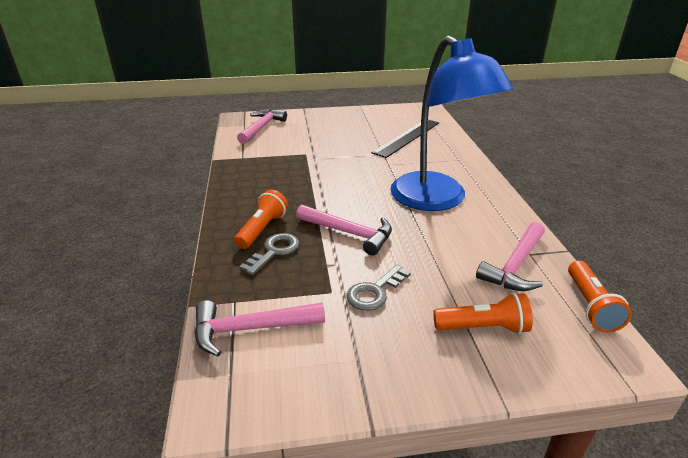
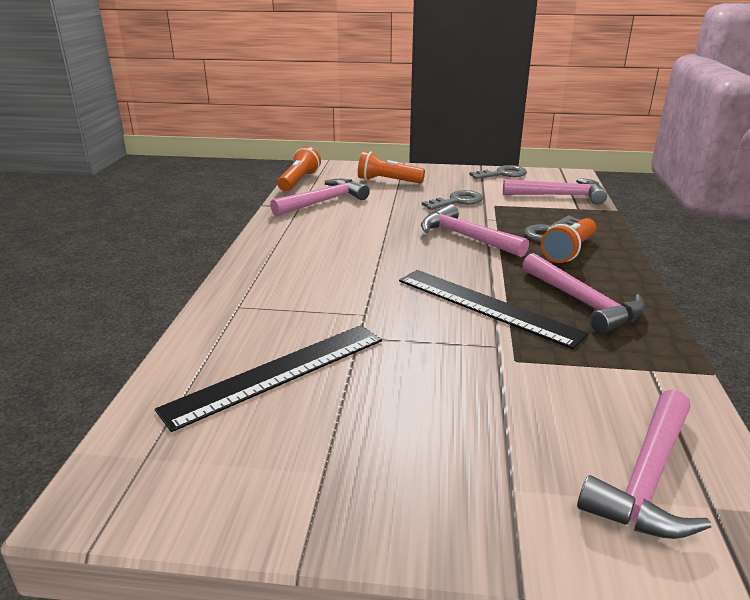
camera: 165 degrees left, 5 degrees down
blue lamp [390,36,513,211] -> none
none -> black ruler [399,270,589,349]
none -> grey key [469,165,527,179]
none -> pink hammer [522,253,646,334]

